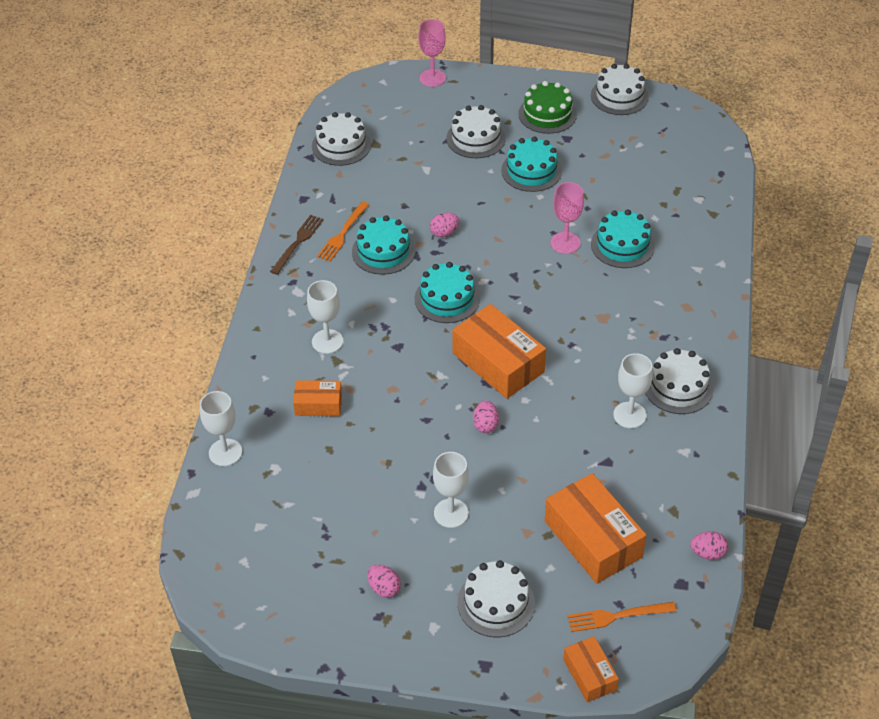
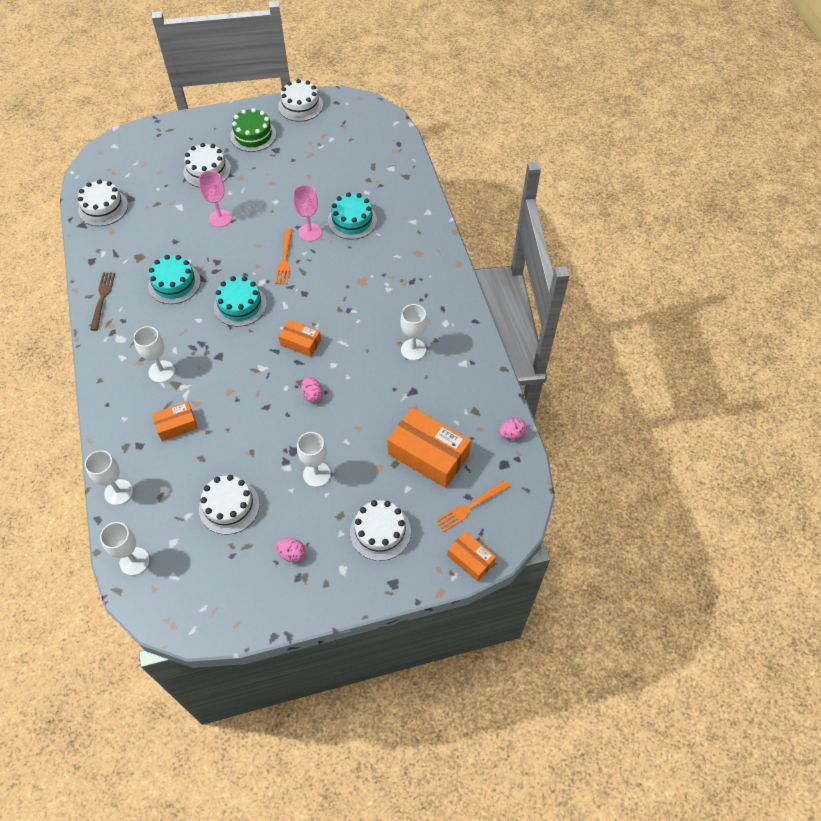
camera: 25 degrees left, 10 degrees up
orange fork [317,201,369,262] -> orange fork moved to [275,229,292,284]
pink goblet [418,19,446,87] -> pink goblet moved to [199,170,232,227]
pink egg [430,213,459,237] -> none
orange box [452,304,546,399] -> orange box [278,320,321,357], size x0.55
turquoise cake [501,136,562,192] -> none
white cake [646,348,714,414] -> white cake moved to [199,475,260,535]
none -> white goblet [100,522,149,575]

